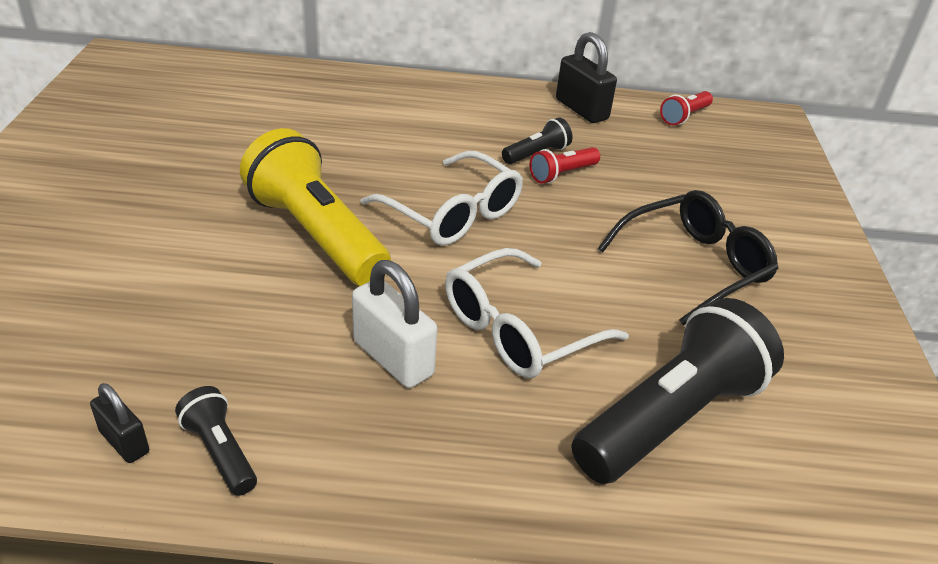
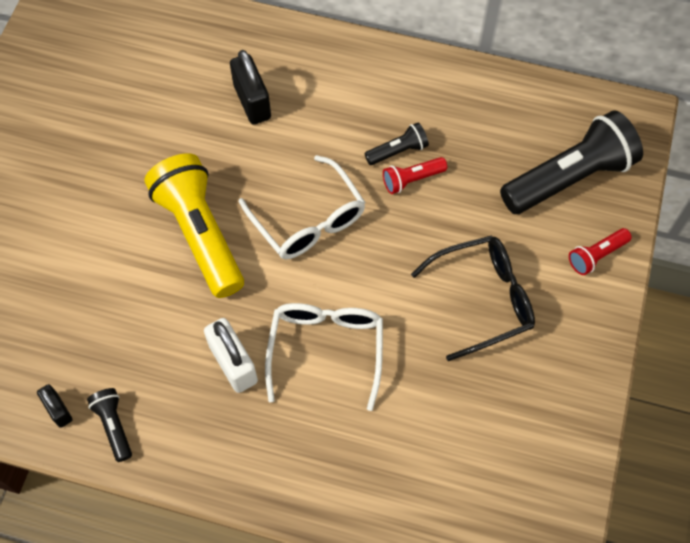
camera: 15 degrees right, 25 degrees up
white glasses [445,248,629,378] -> white glasses turned 120 degrees clockwise [265,303,383,411]
black padlock [556,32,617,123] -> black padlock moved to [230,50,271,124]
black flashlight [572,298,784,484] -> black flashlight moved to [500,110,643,214]
red flashlight [660,91,713,126] -> red flashlight moved to [569,228,632,275]

